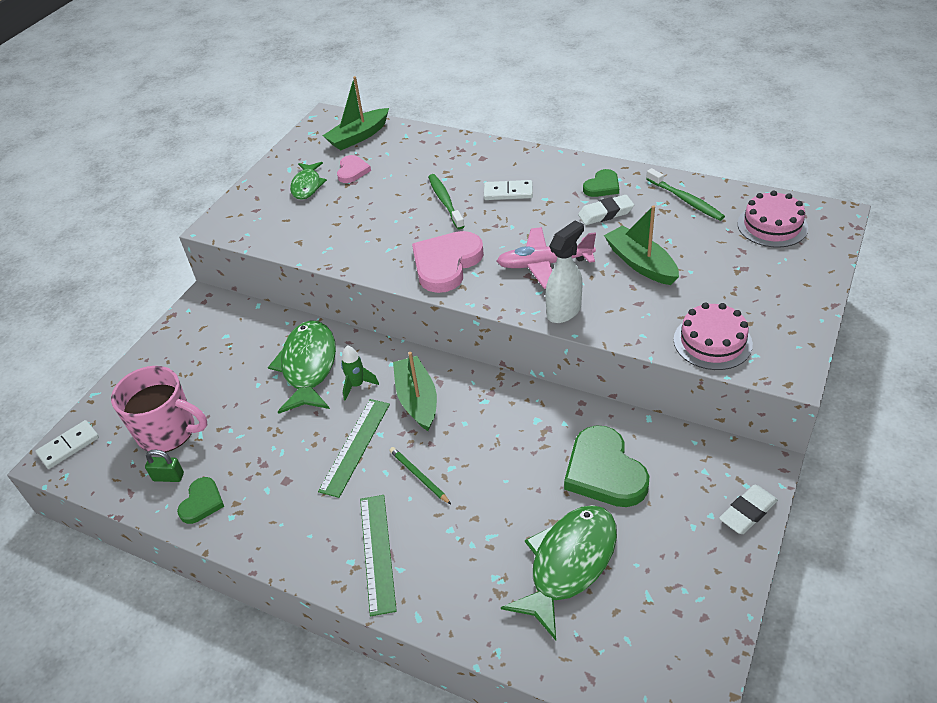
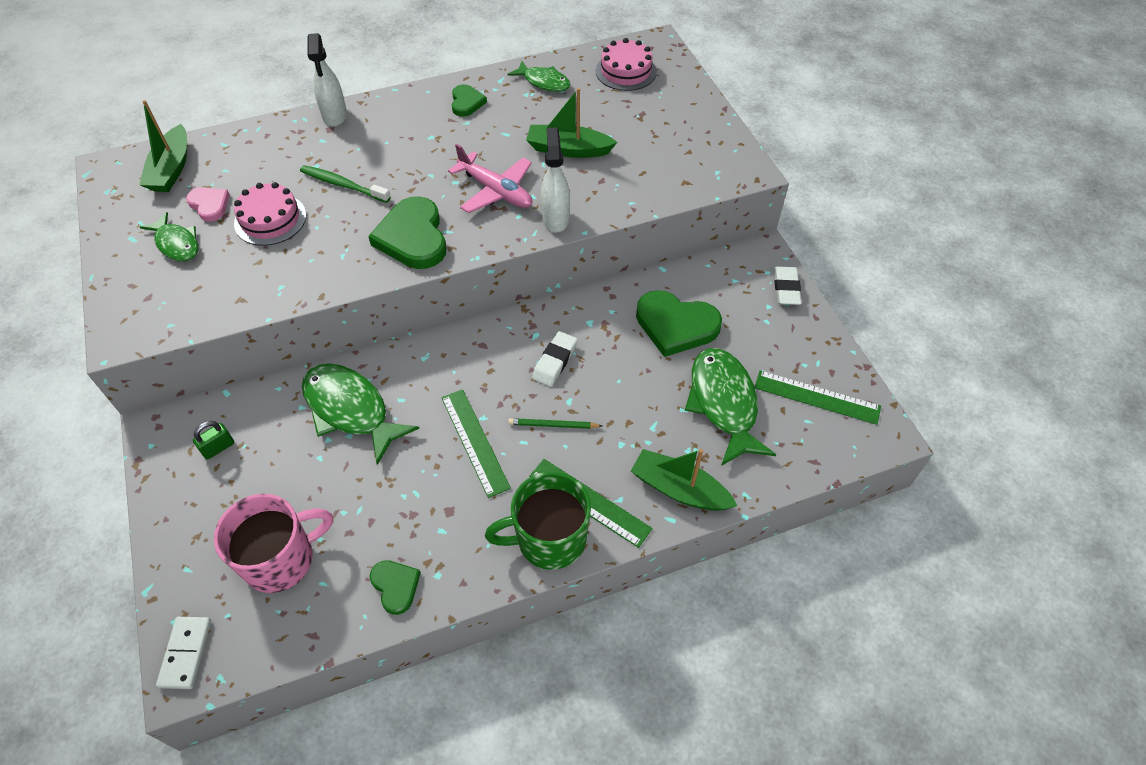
camera: 50 degrees left, 10 degrees up
green padlock [145,449,184,482] -> green padlock moved to [193,421,234,460]
green rocket [341,345,379,401] -> none
green boat [393,352,437,431] -> green boat moved to [631,449,737,511]
pink heart [412,231,484,293] -> green heart [368,196,446,269]
white domino [484,180,533,200] -> none
pink plane [496,227,596,289] -> pink plane turned 90 degrees counterclockwise [448,144,533,213]
white eraser [578,195,634,225] -> white eraser moved to [532,331,577,387]
green toothbrush [646,168,725,221] -> green fish [507,61,571,92]
pink cake [674,303,753,370] -> pink cake moved to [234,182,306,246]
none -> white spray bottle [308,33,347,127]
none -> green mug [485,472,591,570]
none -> green ruler [754,370,881,425]

